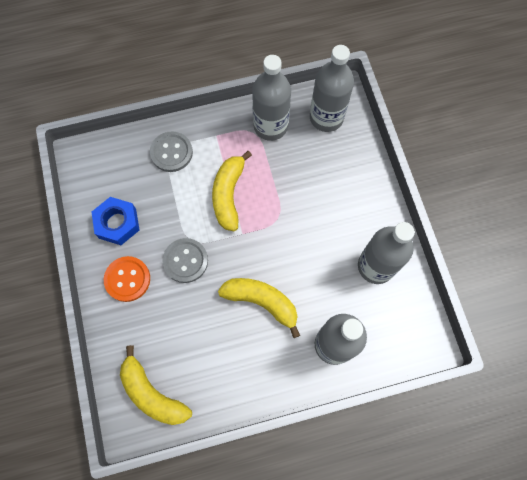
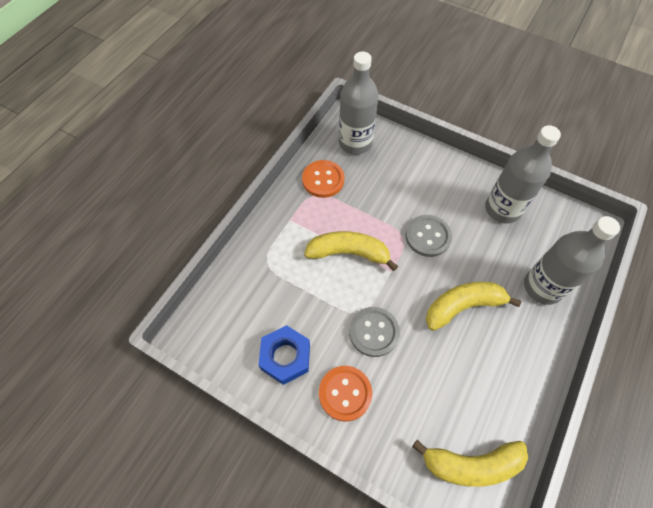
camera: 45 degrees left, 10 degrees down
grey button [150,131,193,172] -> grey button moved to [405,215,452,257]
yellow banana [212,151,252,231] -> yellow banana turned 135 degrees clockwise [304,231,398,271]
grey bottle [252,55,291,141] -> orange button [302,160,344,198]

